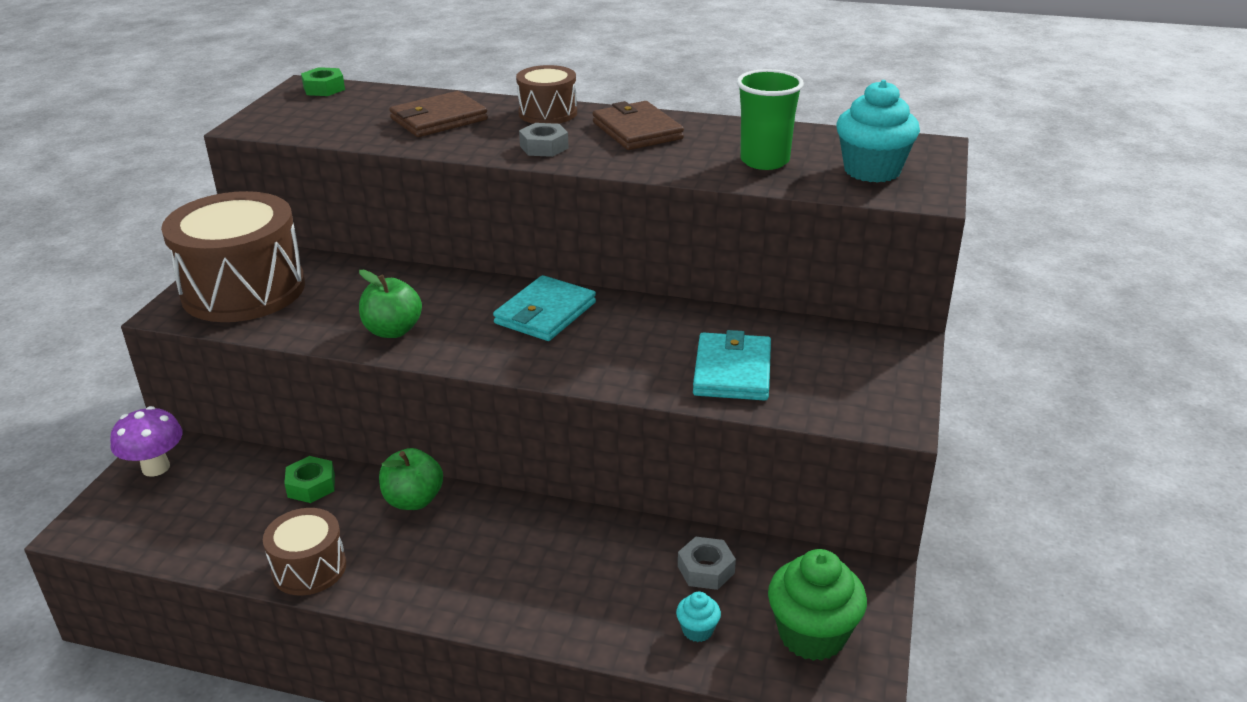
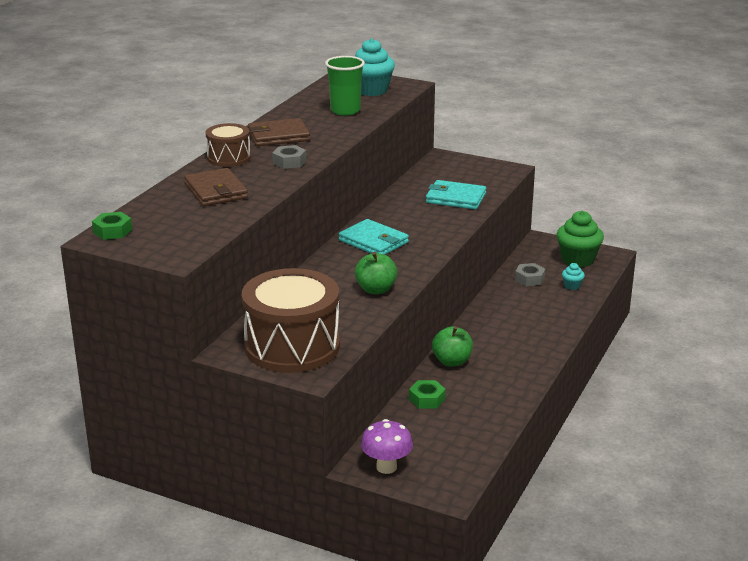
camera: 80 degrees left, 5 degrees down
brown drum [263,508,346,596] -> none

